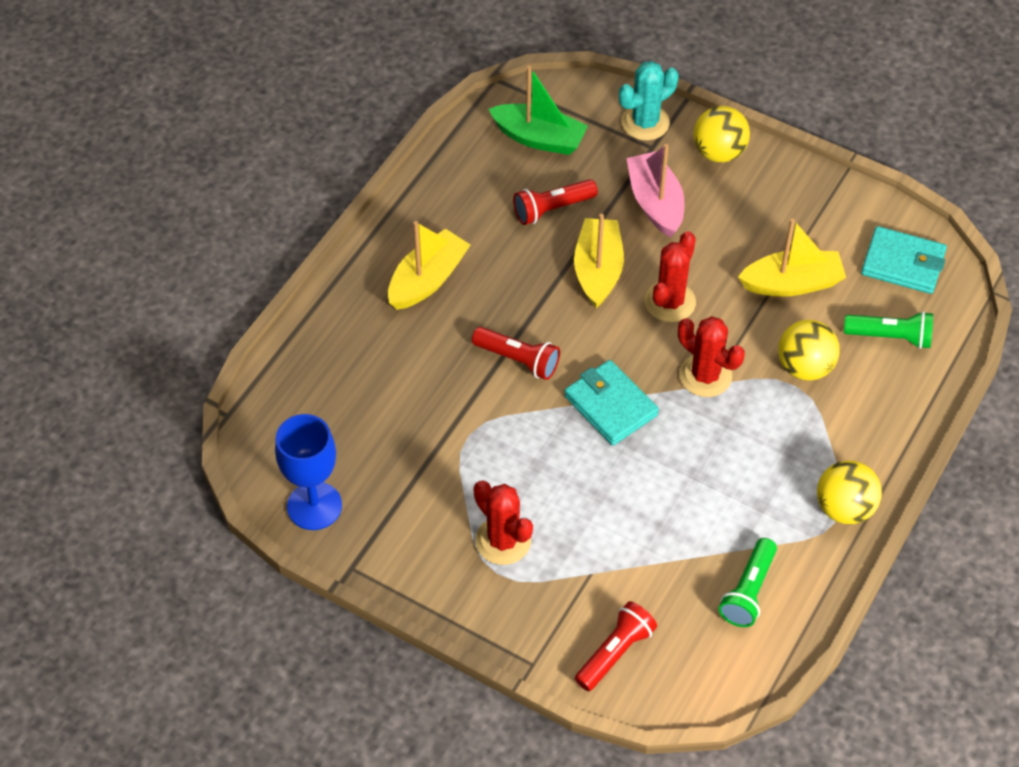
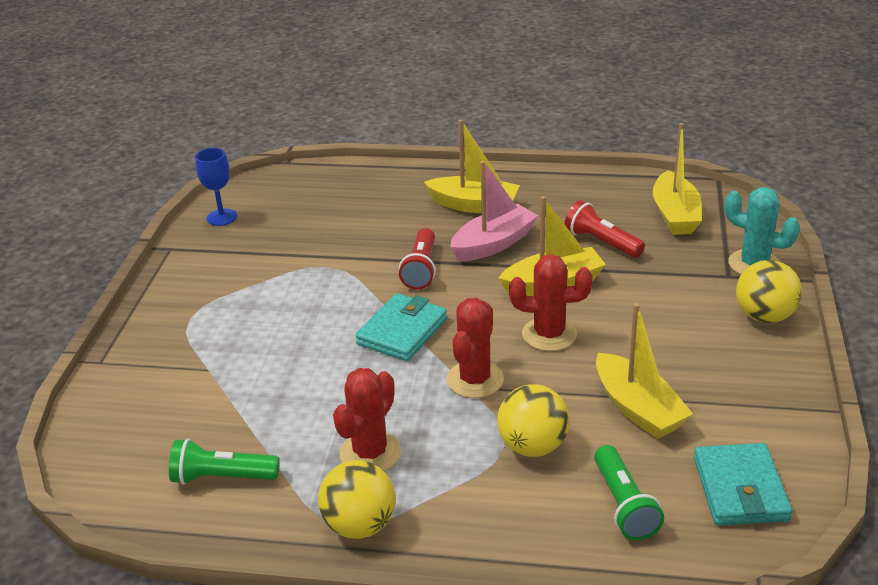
camera: 70 degrees right, 20 degrees down
blue goblet [275,414,342,530] -> blue goblet [195,148,237,226], size x0.66
red cactus [474,481,533,565] -> red cactus moved to [333,368,401,471]
green boat [488,66,588,155] -> yellow boat [653,123,702,235]
red flashlight [575,601,657,691] -> none
pink boat [626,144,685,237] -> pink boat moved to [450,161,538,262]

